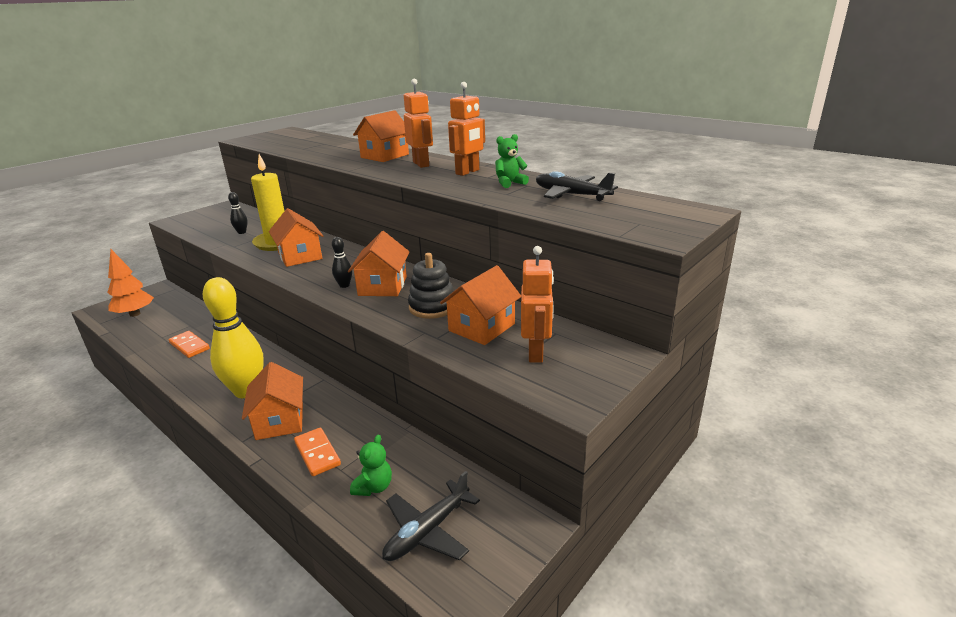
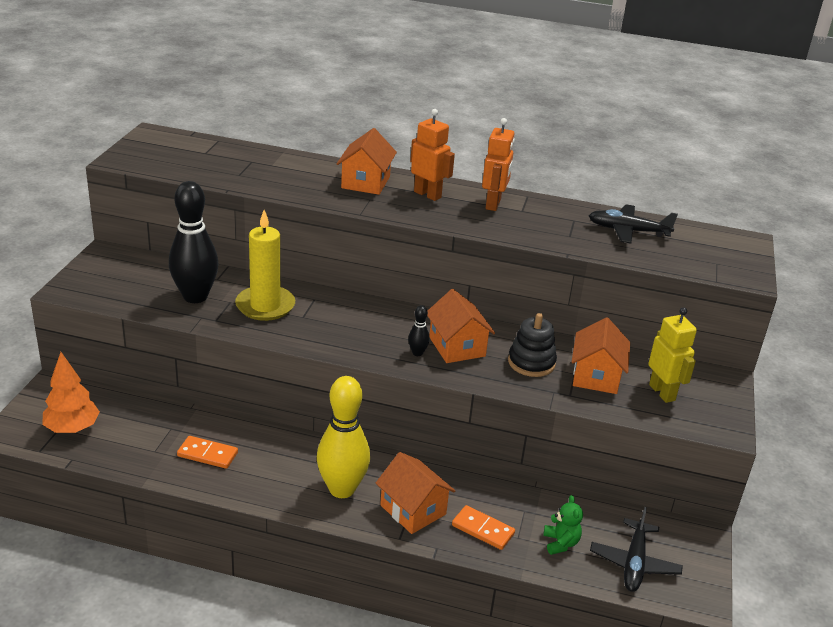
camera: 30 degrees left, 5 degrees up
black bowling pin [228,192,248,234] -> black bowling pin [169,181,218,303], size x2.37
orange house [269,208,323,267] -> none
green teddy bear [495,134,529,188] -> none
orange robot [521,246,554,363] -> yellow robot [648,307,697,403]

